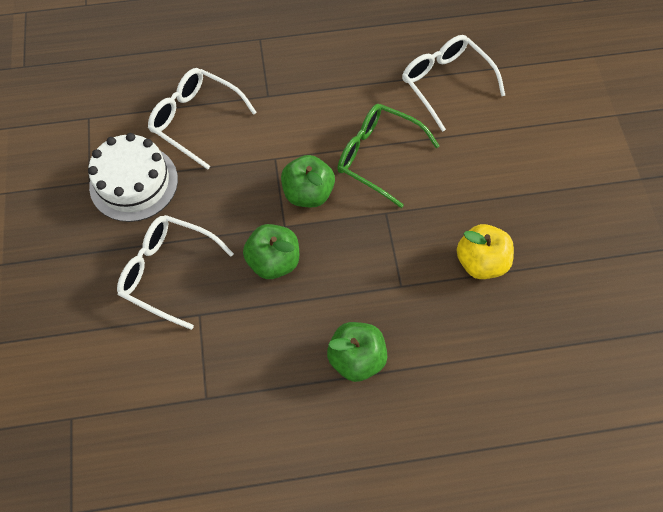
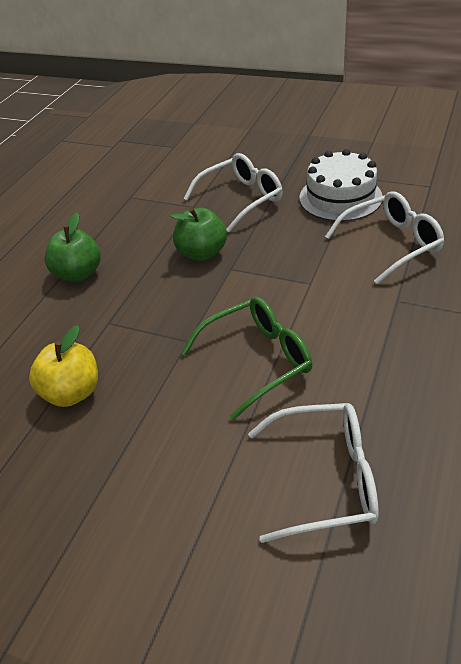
camera: 125 degrees right, 20 degrees down
green apple [281,155,335,207] -> none

